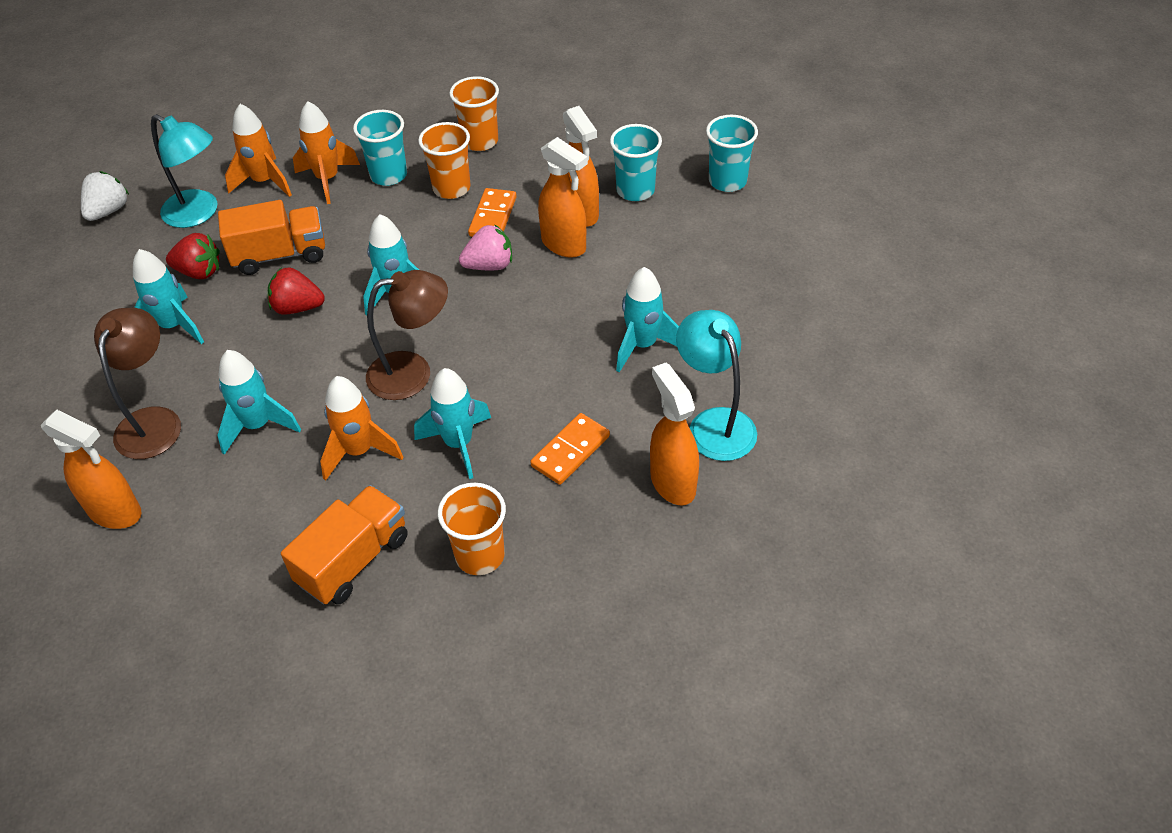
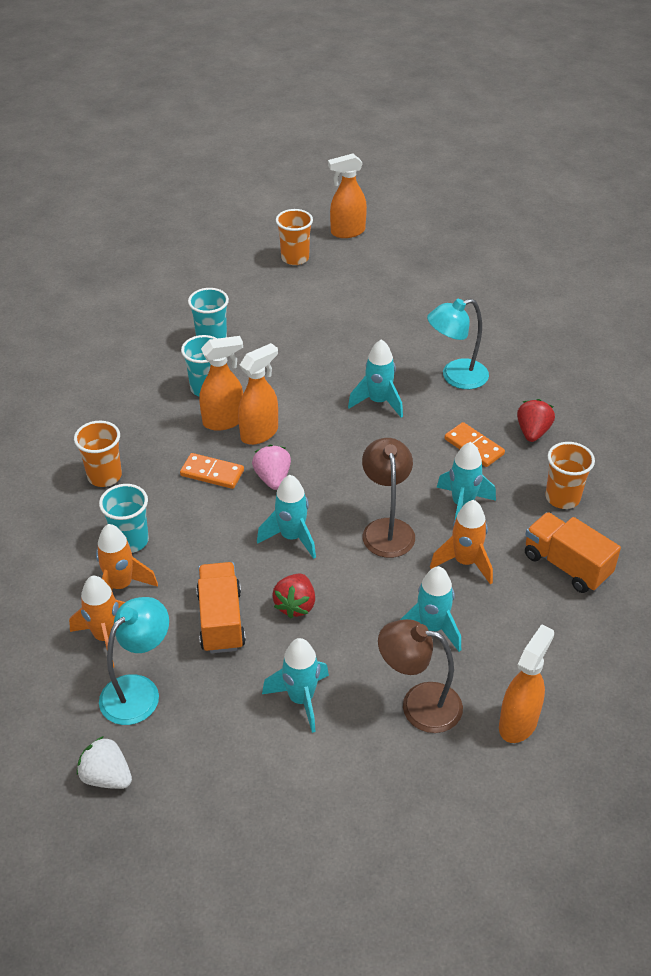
camera: 85 degrees left, 5 degrees down
red strawberry [166,233,220,279] -> red strawberry moved to [517,399,555,442]
orange cup [418,122,471,199] -> orange cup moved to [276,209,313,265]
orange spray bottle [650,363,699,505] -> orange spray bottle moved to [328,154,367,238]

